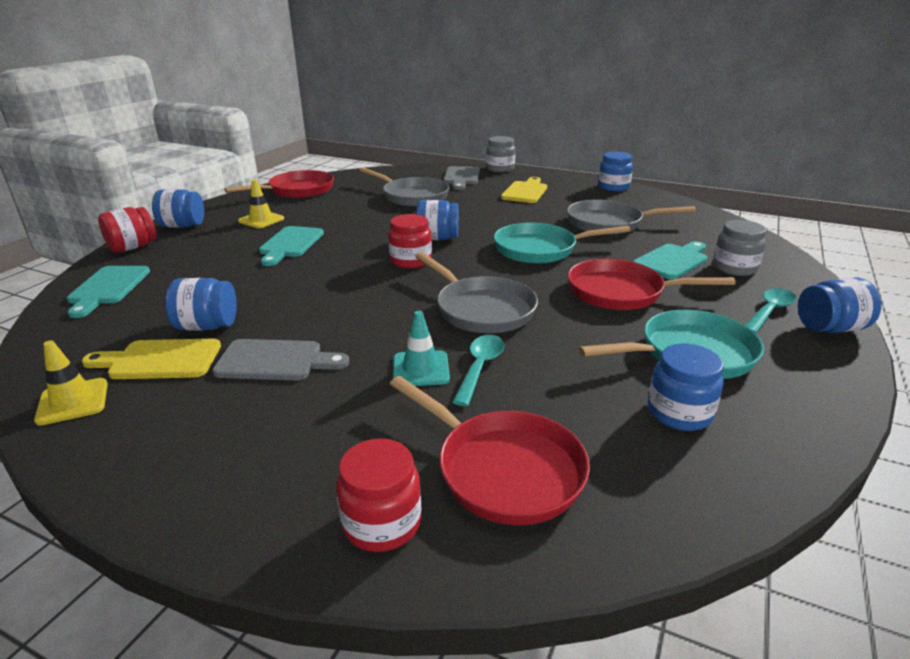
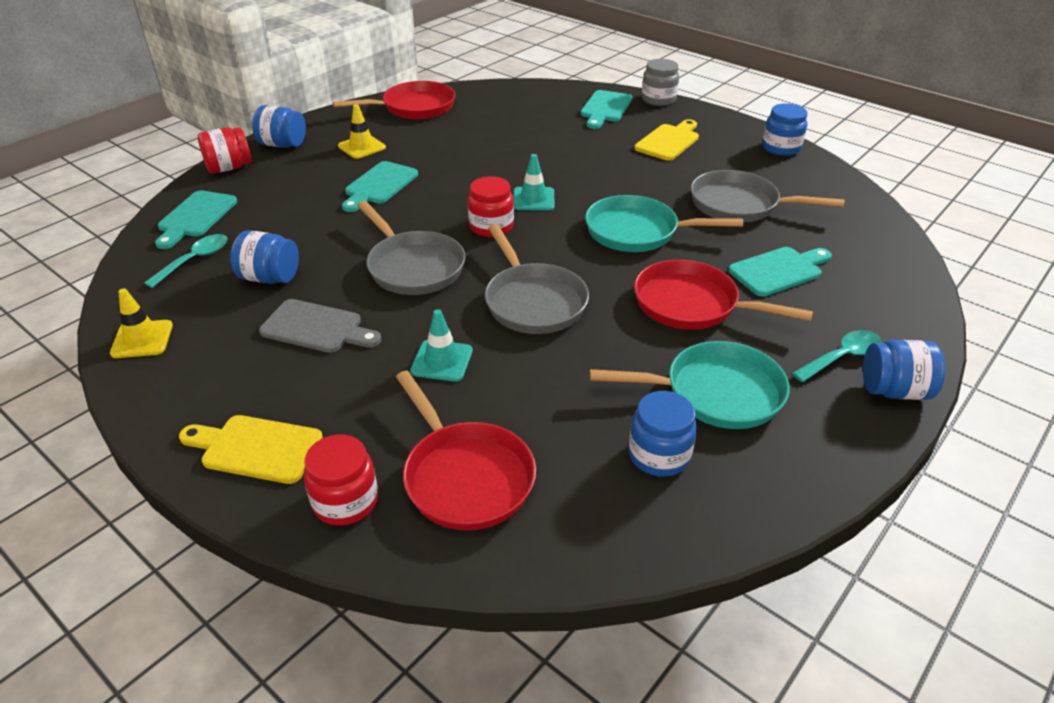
camera: 15 degrees right, 10 degrees up
yellow cutting board [82,339,221,379] -> yellow cutting board moved to [179,415,323,484]
grey pan [359,167,449,207] -> grey pan moved to [357,201,466,295]
blue jar [416,200,459,240] -> turquoise traffic cone [513,154,554,211]
grey cutting board [443,166,480,190] -> turquoise cutting board [581,90,632,129]
turquoise spoon [453,335,504,406] -> turquoise spoon moved to [144,234,228,288]
grey jar [713,220,766,276] -> none

